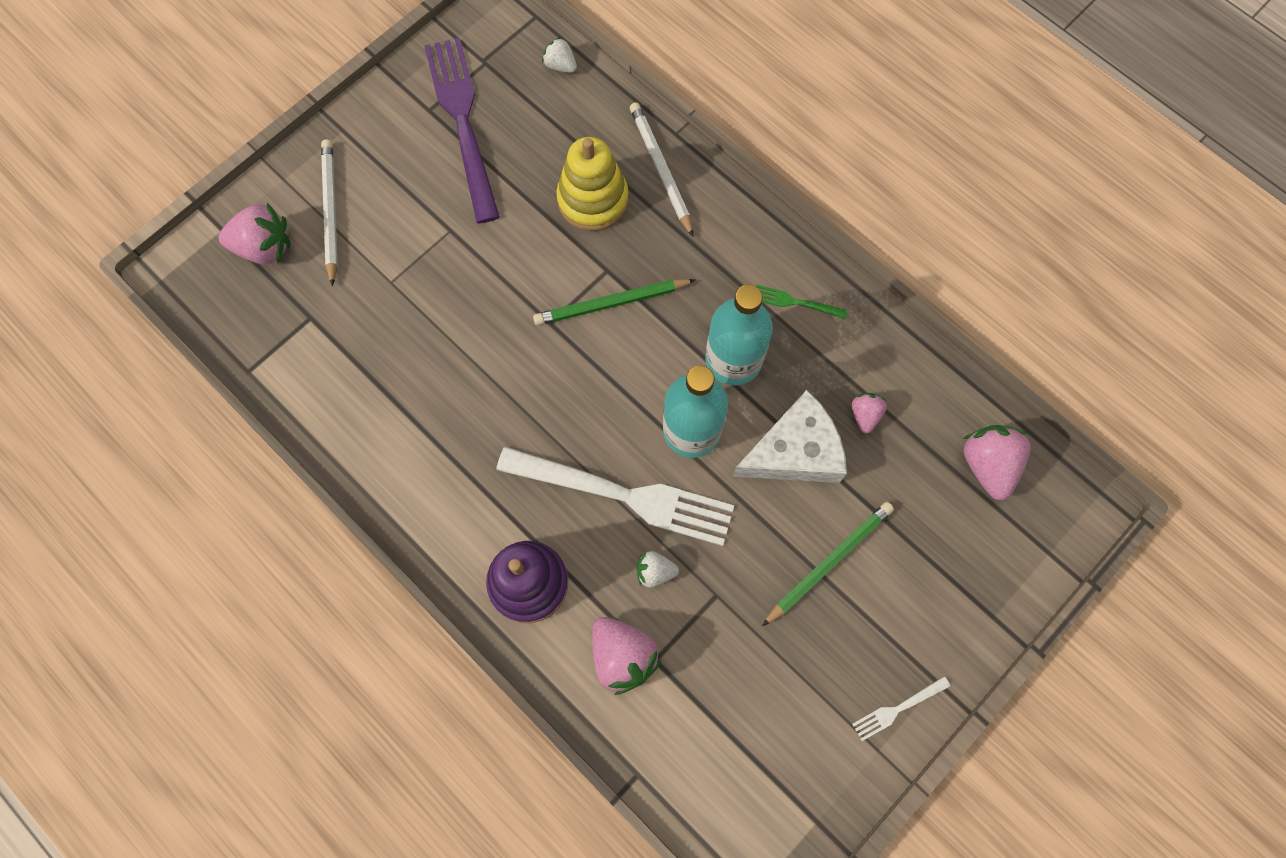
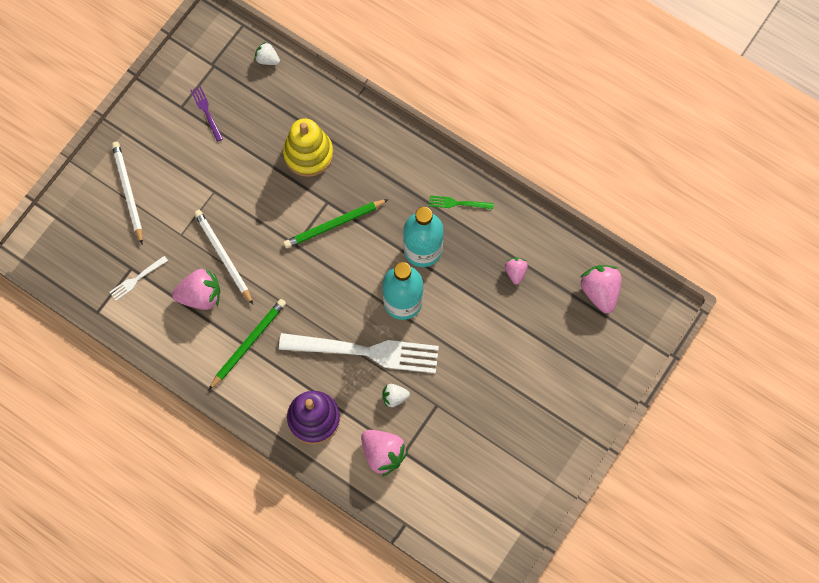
camera: 10 degrees left, 0 degrees up
pink strawberry [219,203,290,264] -> pink strawberry moved to [172,269,220,310]
purple fork [424,38,500,223] -> purple fork [190,86,223,142], size x0.42
white pencil [630,102,694,237] -> white pencil moved to [194,210,253,305]
white cheese [733,390,847,483] -> none
green pencil [762,502,894,626] -> green pencil moved to [208,299,286,390]
white fork [852,676,950,741] -> white fork moved to [110,256,168,301]

